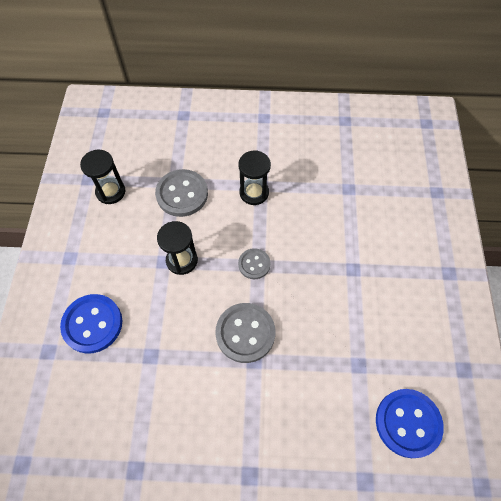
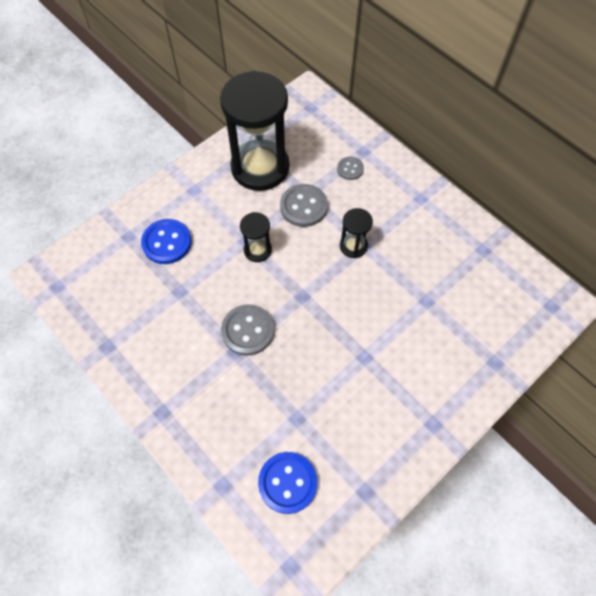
camera: 45 degrees right, 0 degrees up
black hourglass [80,150,125,204] -> black hourglass [220,71,289,191], size x2.22
grey button [238,248,271,279] -> grey button moved to [337,157,364,180]

